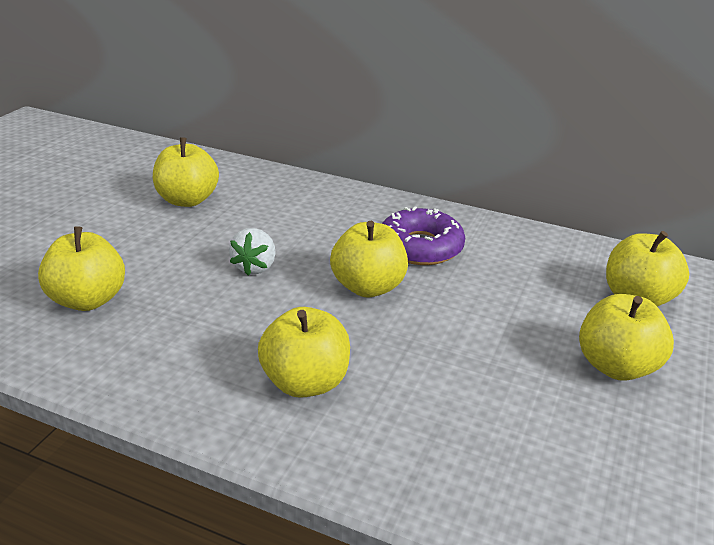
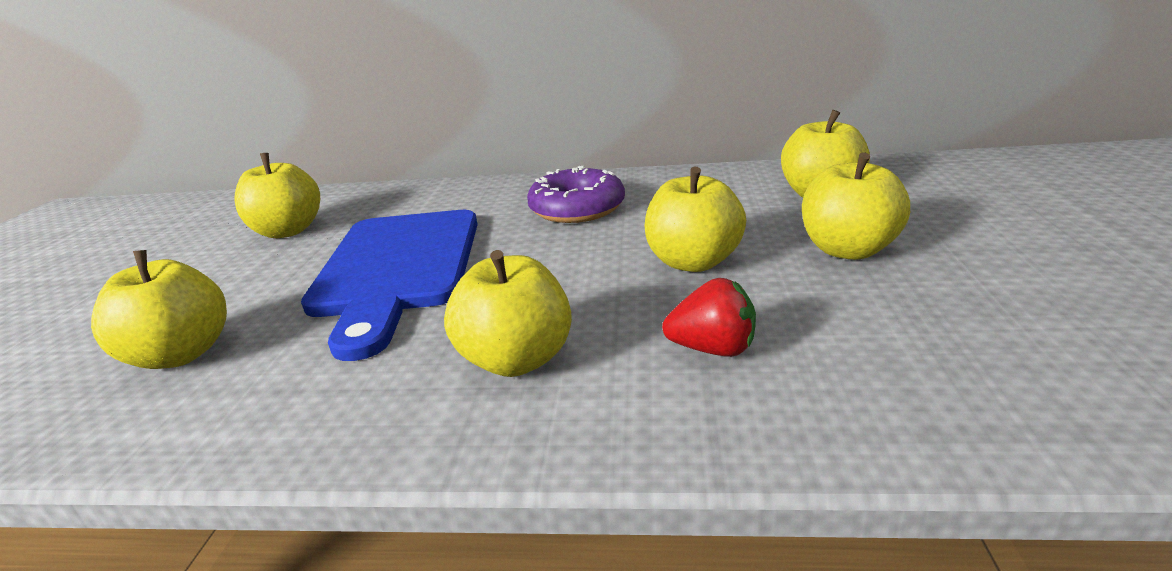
camera: 15 degrees left, 5 degrees down
white strawberry [229,228,276,275] -> blue cutting board [301,210,478,361]
yellow apple [330,221,408,297] -> yellow apple moved to [644,167,746,272]
none -> red strawberry [662,278,756,357]

